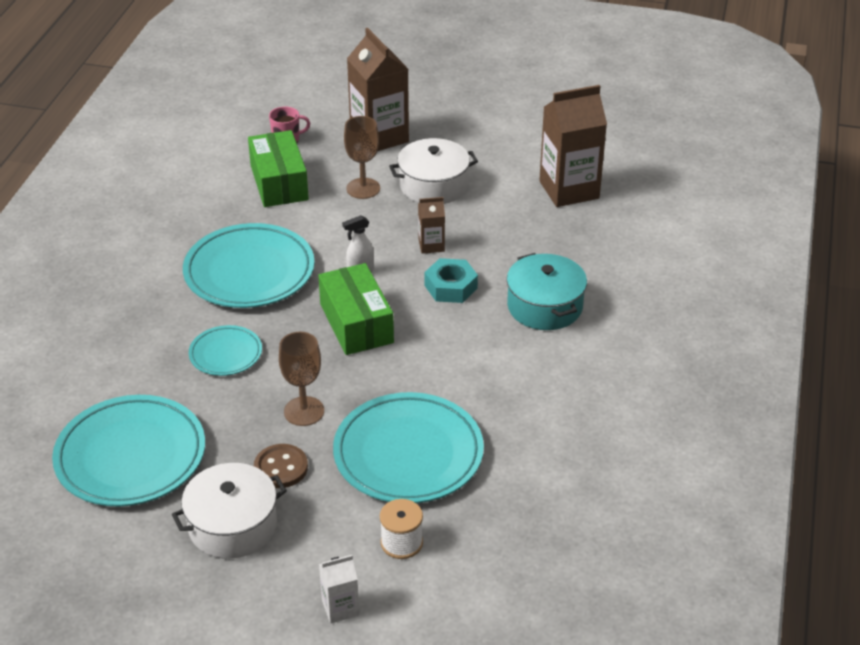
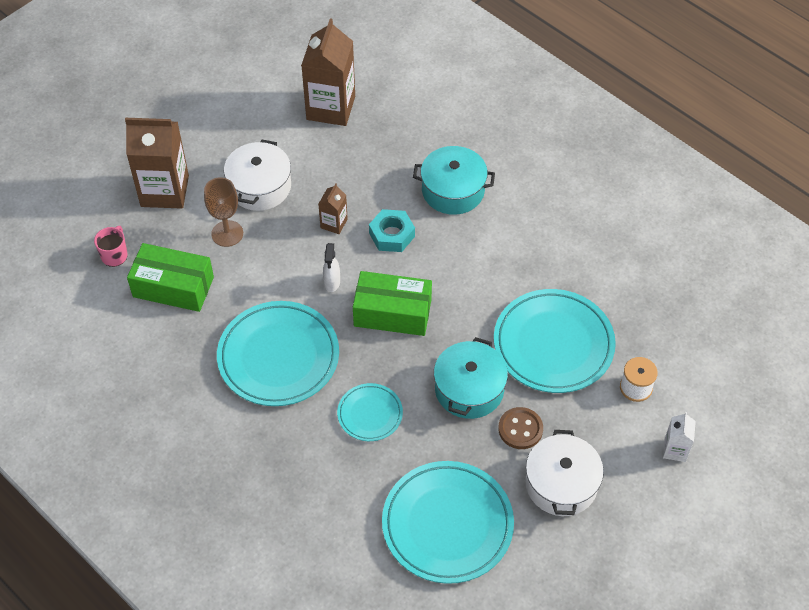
camera: 60 degrees left, 15 degrees up
brown goblet [279,332,324,426] -> turquoise pot [434,337,508,419]

